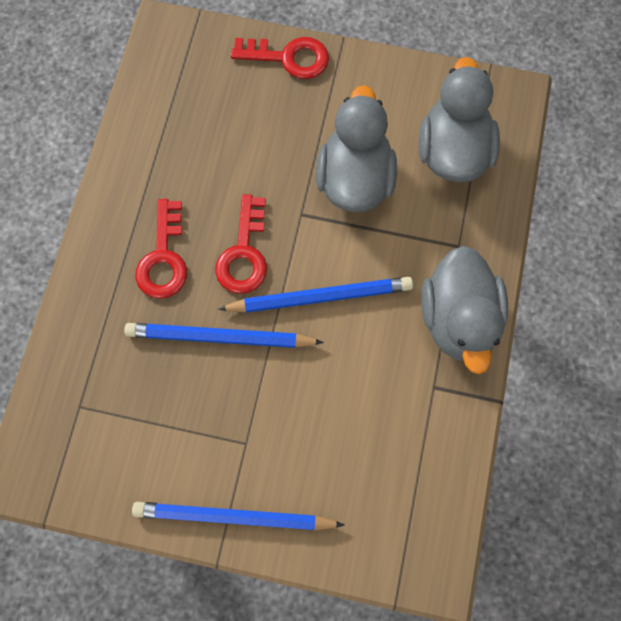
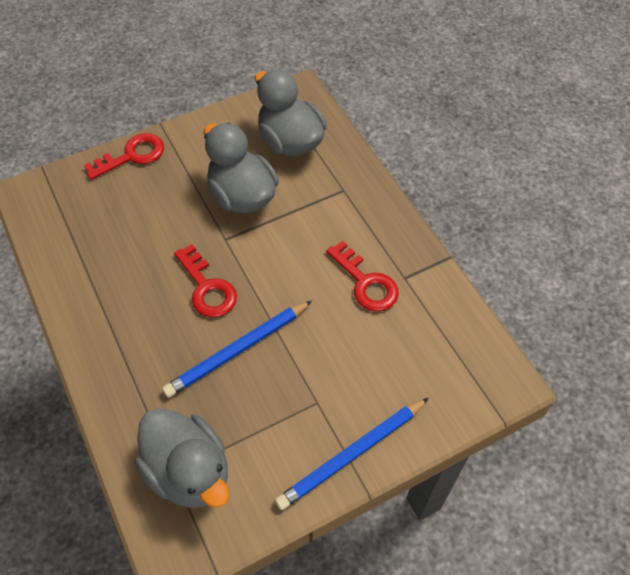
camera: 40 degrees left, 15 degrees down
red key [135,199,187,299] -> red key moved to [326,241,399,312]
blue pencil [218,277,413,313] -> none
grey duck [422,246,508,374] -> grey duck moved to [135,408,229,508]

